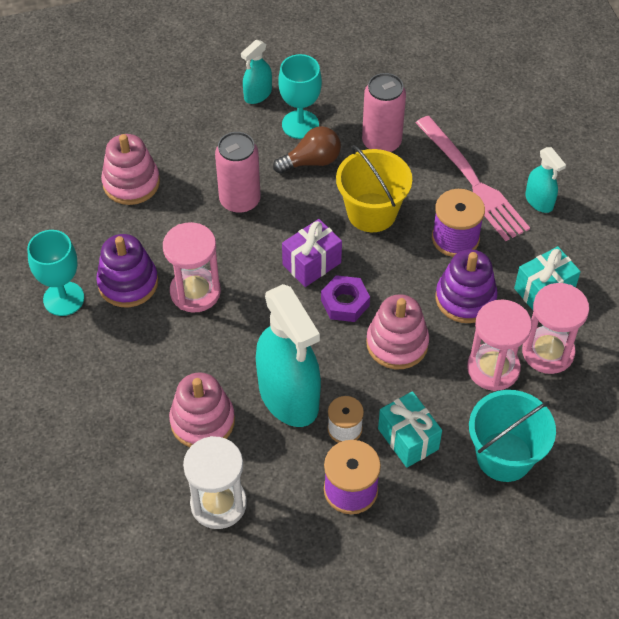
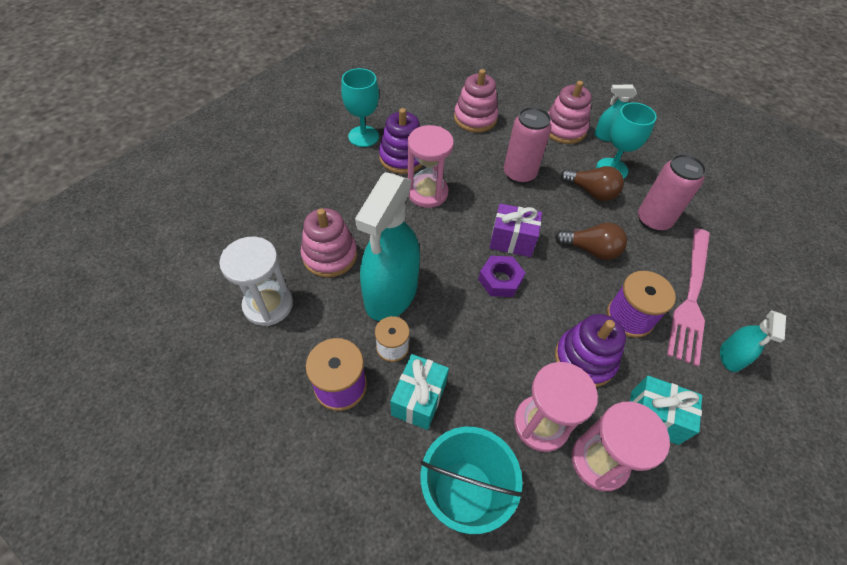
camera: 50 degrees right, 0 degrees up
yellow bucket [336,145,412,232] -> brown light bulb [555,223,627,260]
pink stacking toy [366,294,429,369] -> pink stacking toy moved to [548,81,592,144]

